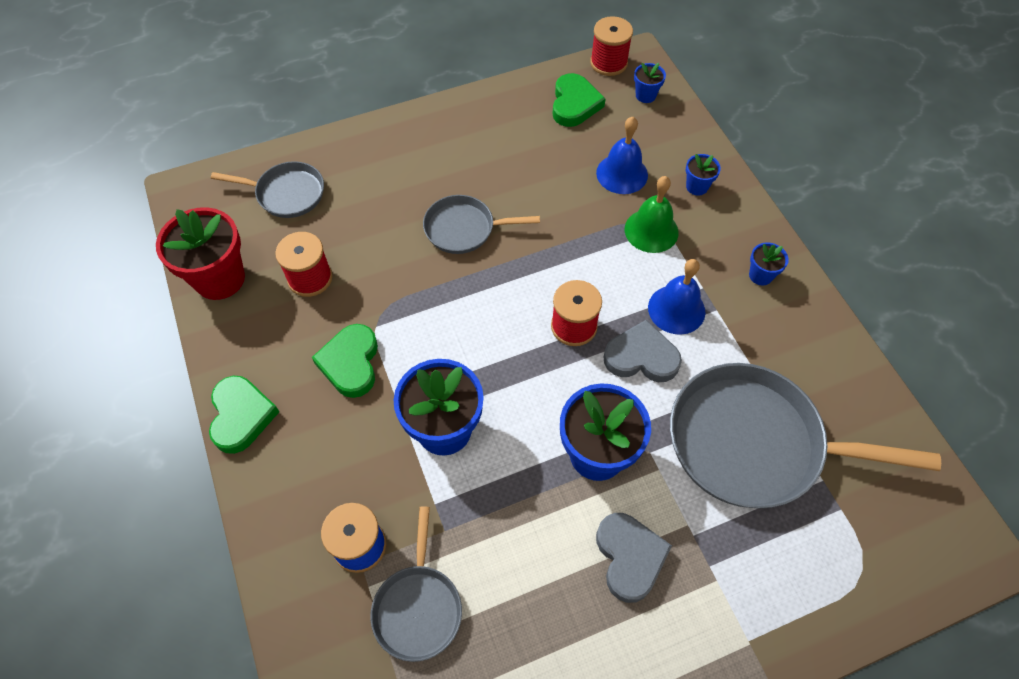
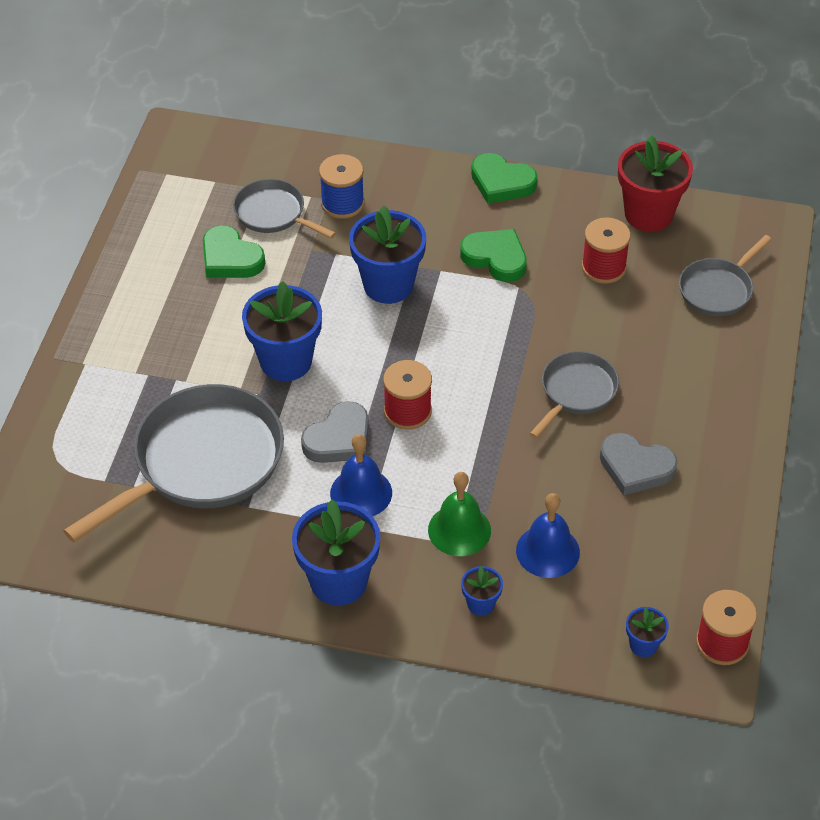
camera: 125 degrees right, 10 degrees down
green heart [552,73,606,127] -> green heart moved to [203,226,265,278]
grey heart [596,513,672,603] -> grey heart moved to [600,433,678,495]
blue flower pot [749,242,789,285] -> blue flower pot [292,499,381,606], size x2.10

